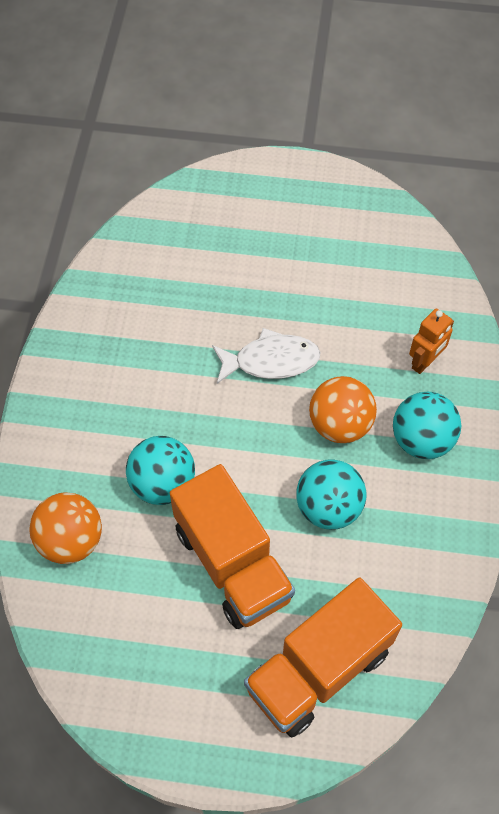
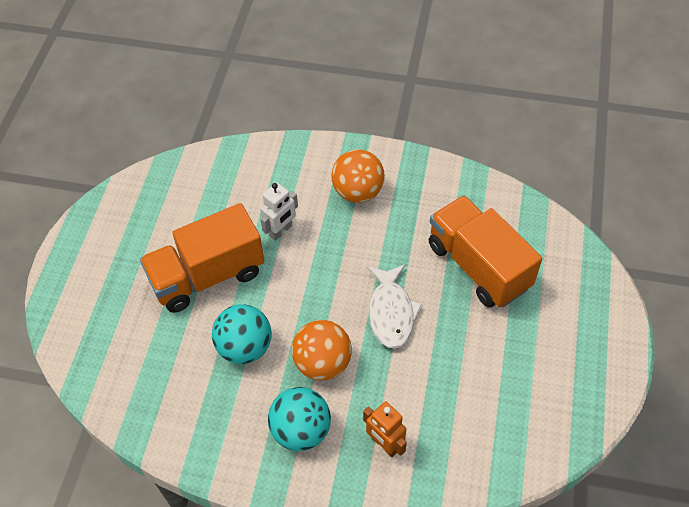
camera: 95 degrees right, 5 degrees down
orange ball [29,492,102,564] -> orange ball moved to [331,149,385,203]
turquoise ball [126,436,195,505] -> white robot [260,183,298,241]
orange truck [244,578,402,737] -> orange truck moved to [429,195,542,307]

